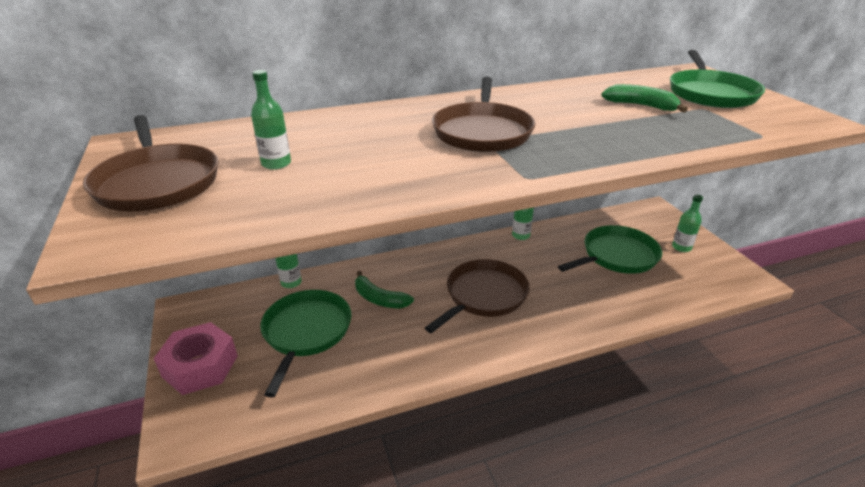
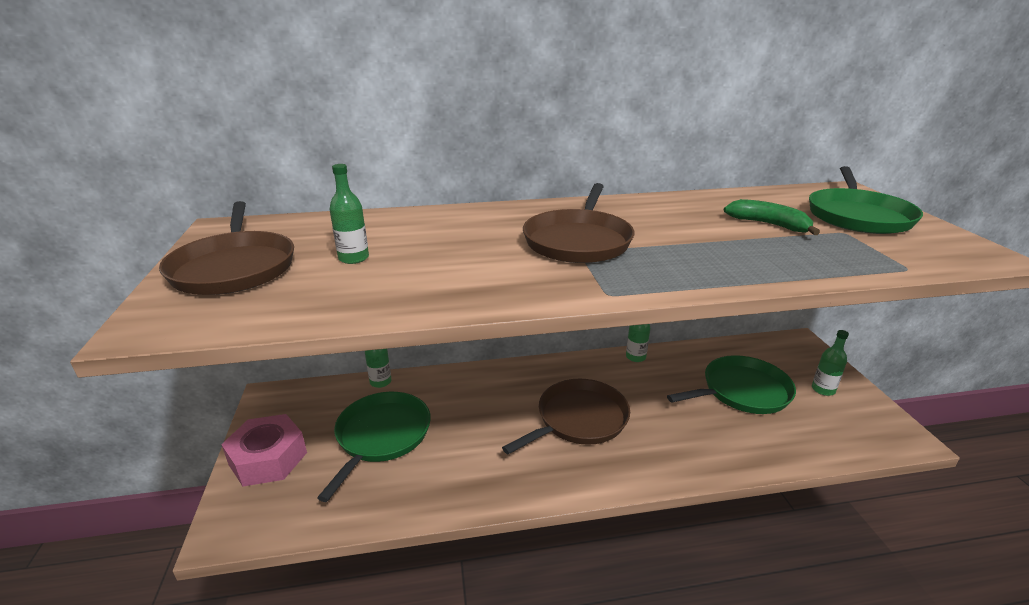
camera: 10 degrees right, 5 degrees down
green banana [355,271,414,309] -> none

